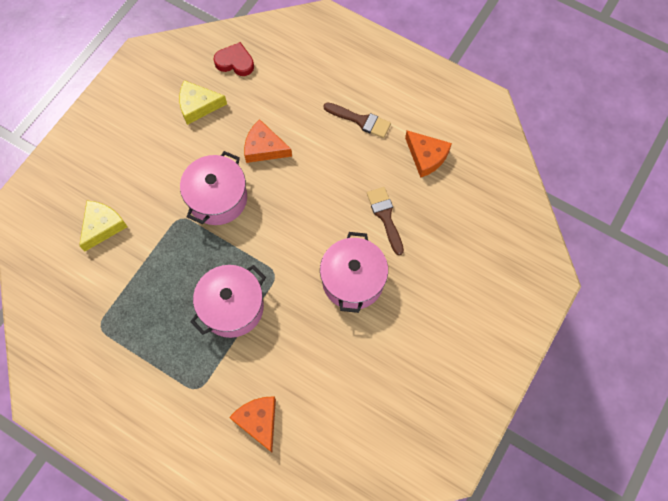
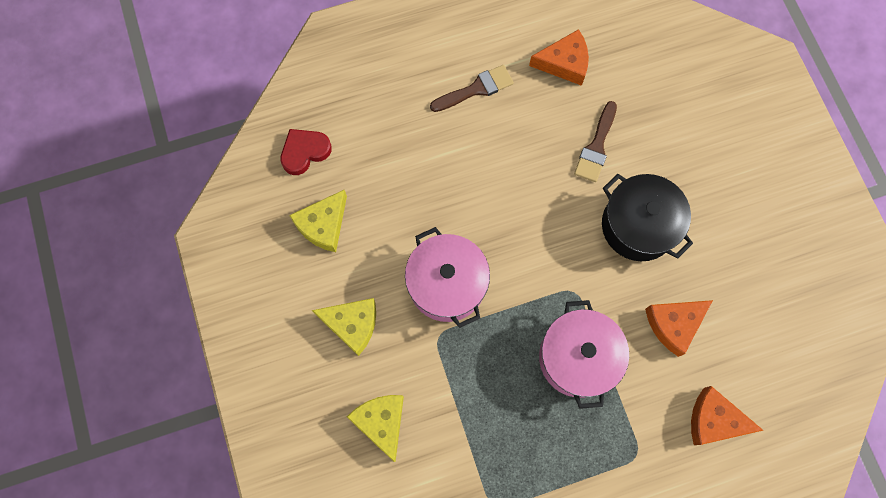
camera: 50 degrees left, 5 degrees up
orange cheese [244,119,292,163] -> orange cheese moved to [645,300,713,357]
pink pot [320,232,388,313] -> black pot [602,174,693,261]
brown brush [367,187,404,255] -> brown brush turned 90 degrees counterclockwise [574,101,617,182]
none -> yellow cheese [312,298,376,356]

